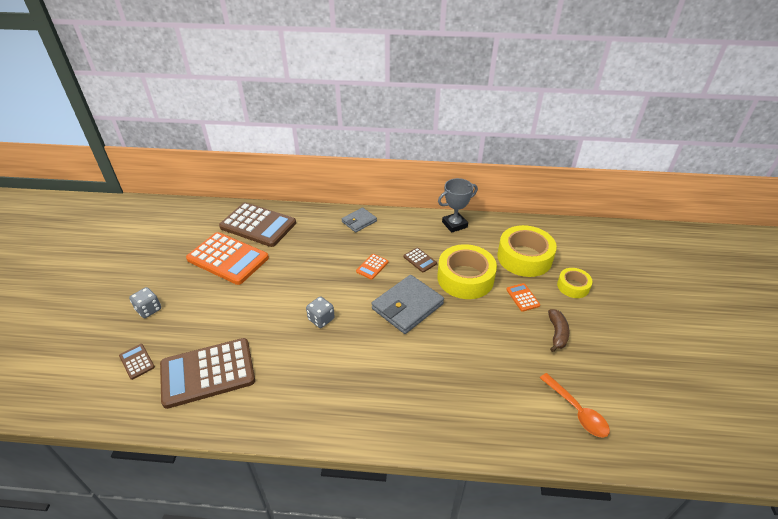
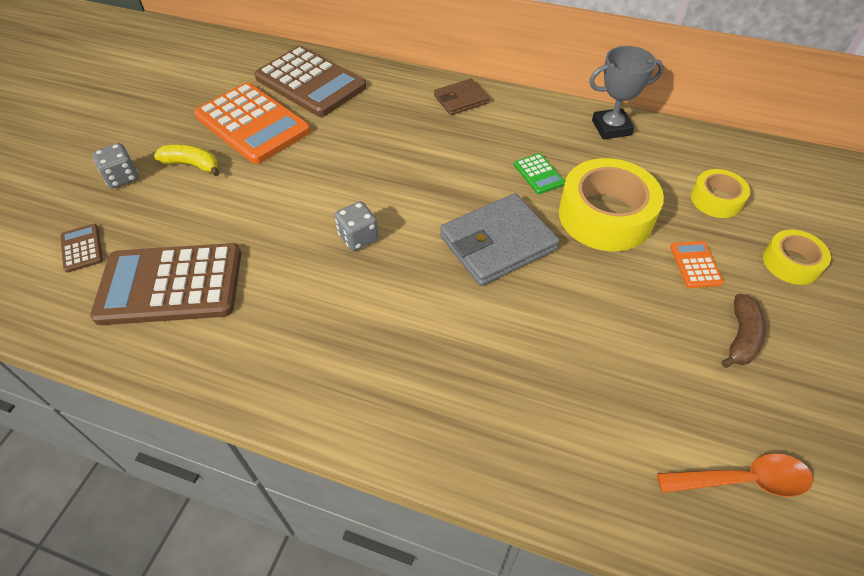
camera: 15 degrees right, 10 degrees up
grey wallet [342,207,377,232] -> brown wallet [434,79,489,115]
orange calculator [356,254,388,280] -> none
brown calculator [403,248,437,272] -> green calculator [514,153,565,194]
yellow tape [497,225,557,277] -> yellow tape [691,169,750,218], size x0.55
orange spoon [540,373,610,437] -> orange spoon turned 75 degrees counterclockwise [657,453,813,497]
none -> yellow banana [154,145,220,176]

